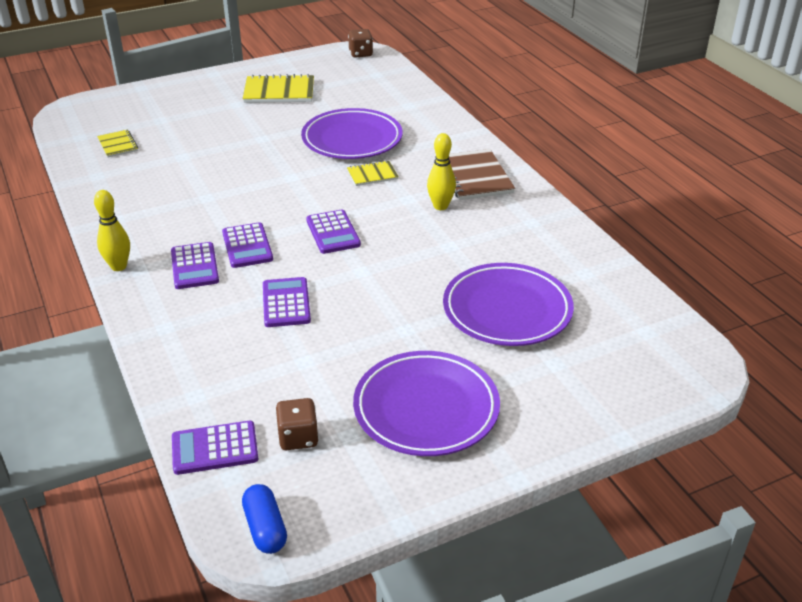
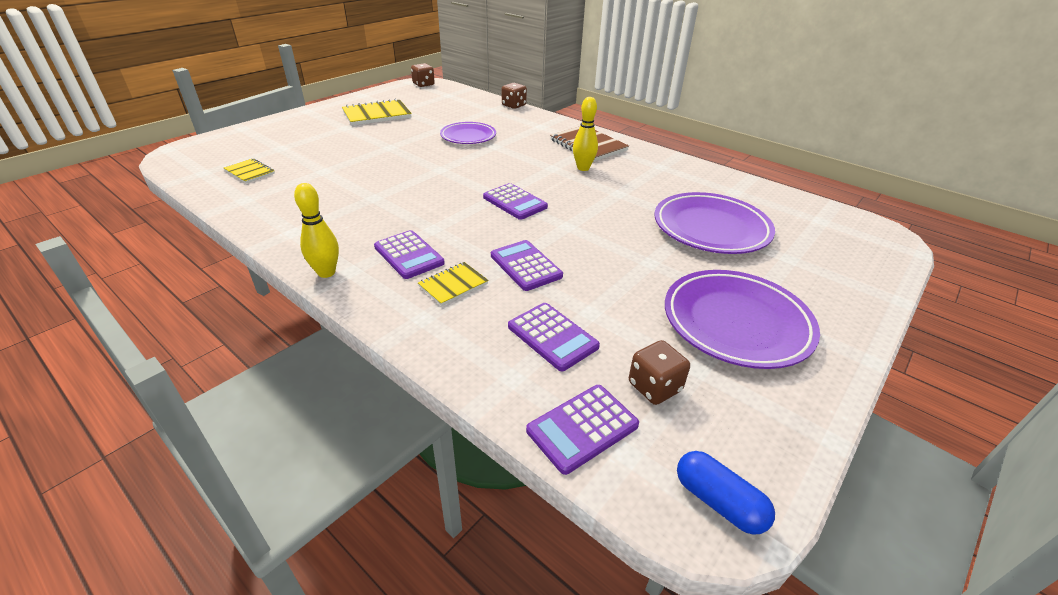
camera: 25 degrees left, 0 degrees up
purple calculator [222,222,273,268] -> purple calculator moved to [508,303,600,371]
purple plate [301,108,403,159] -> purple plate [440,122,496,144], size x0.64
yellow notebook [347,160,399,186] -> yellow notebook moved to [418,262,489,306]
none -> brown dice [502,83,527,109]

